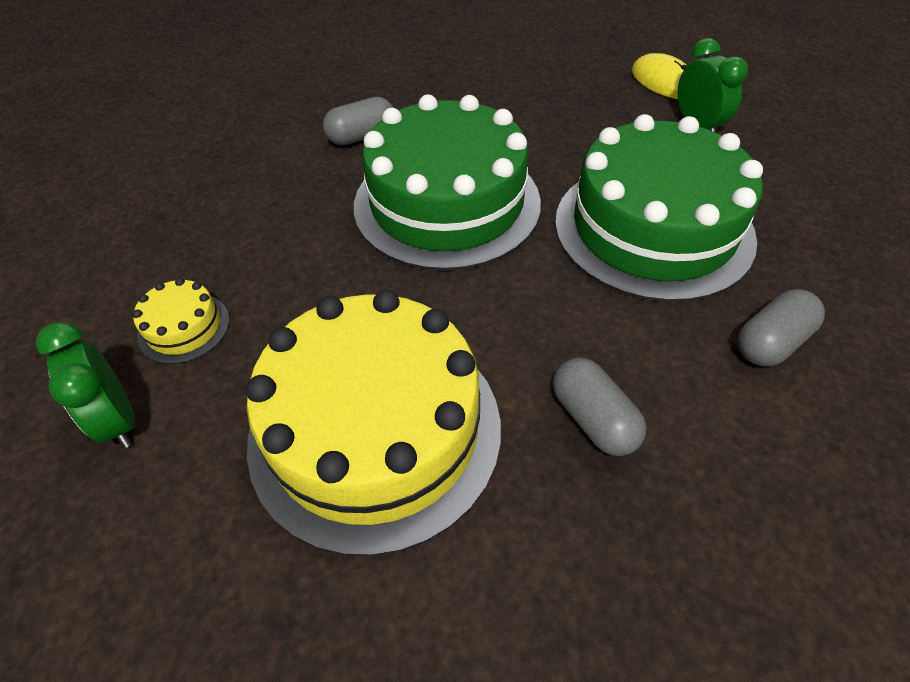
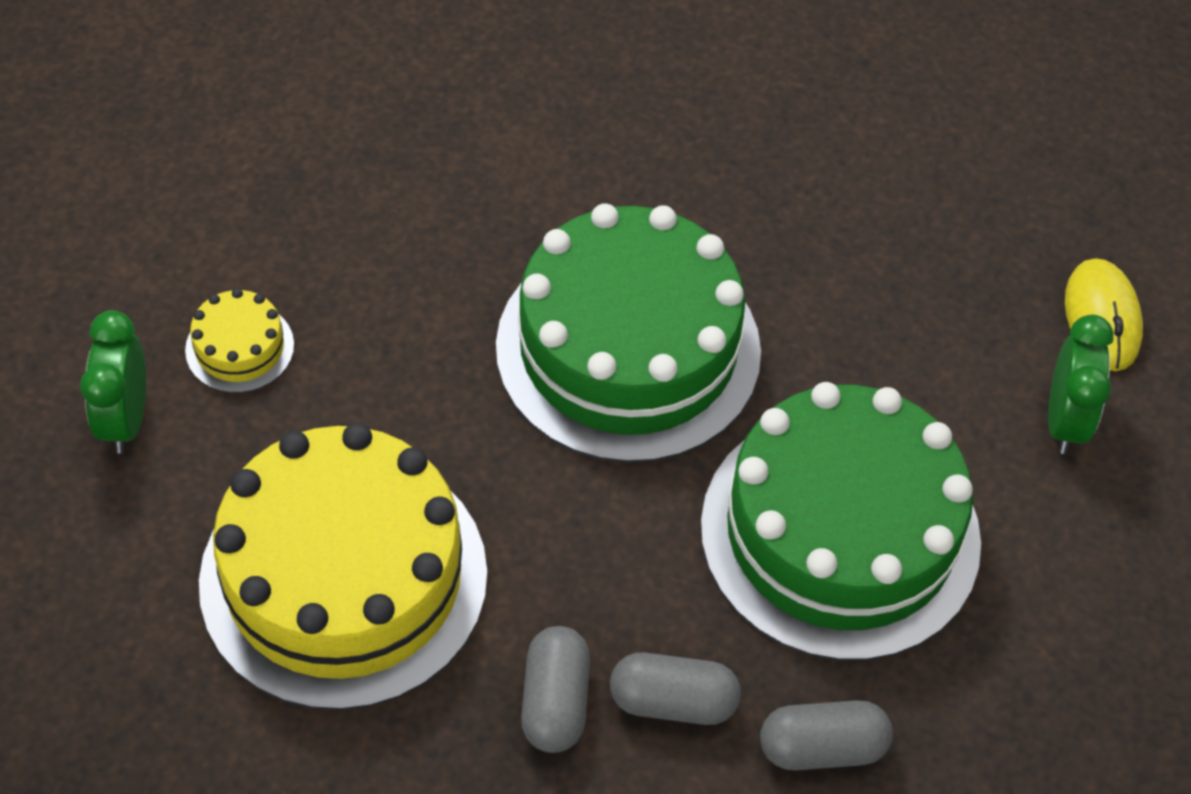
camera: 30 degrees right, 5 degrees up
grey capsule [323,97,393,145] -> grey capsule moved to [610,653,741,725]

